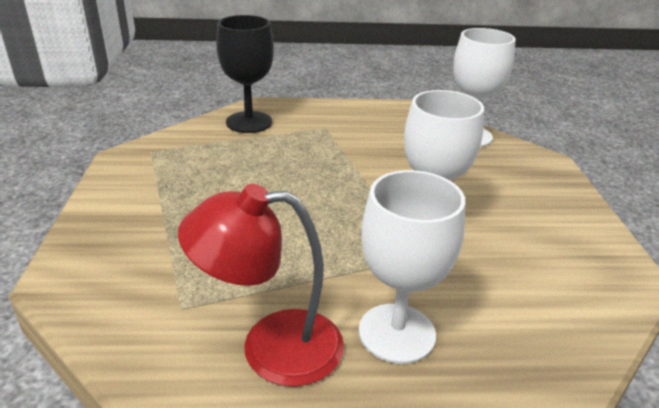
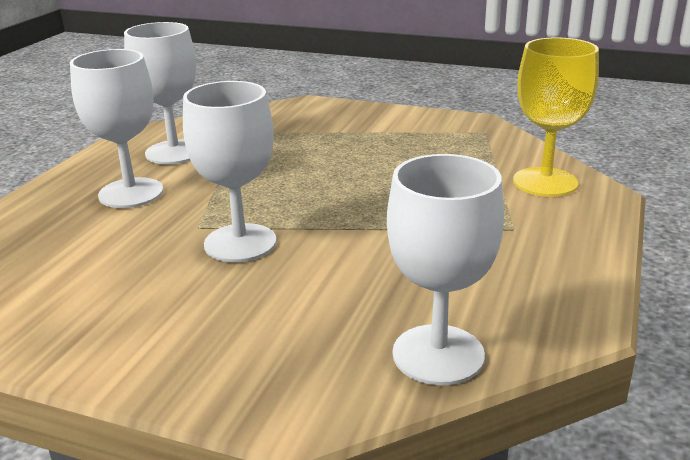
camera: 115 degrees right, 5 degrees down
red lamp [178,184,344,387] -> white goblet [124,22,196,164]
black goblet [216,15,274,133] -> yellow goblet [513,38,599,197]

